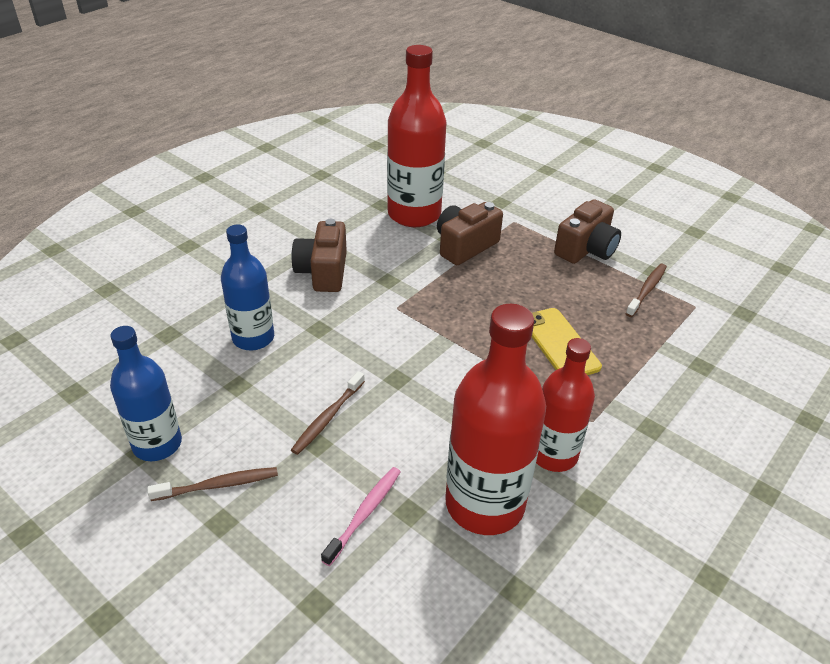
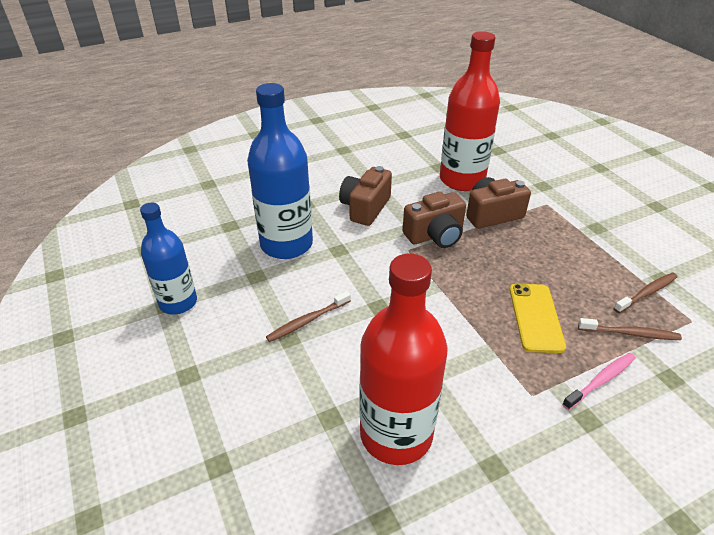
camera: 25 degrees right, 0 degrees up
brown toothbrush [147,467,278,501] -> brown toothbrush moved to [578,318,682,340]
blue bottle [221,224,274,350] -> blue bottle [247,83,313,259], size x1.56
pink toothbrush [321,467,401,566] -> pink toothbrush moved to [562,353,636,410]
red bottle [536,338,595,472] -> none
brown camera [554,199,621,264] -> brown camera moved to [403,192,466,248]

